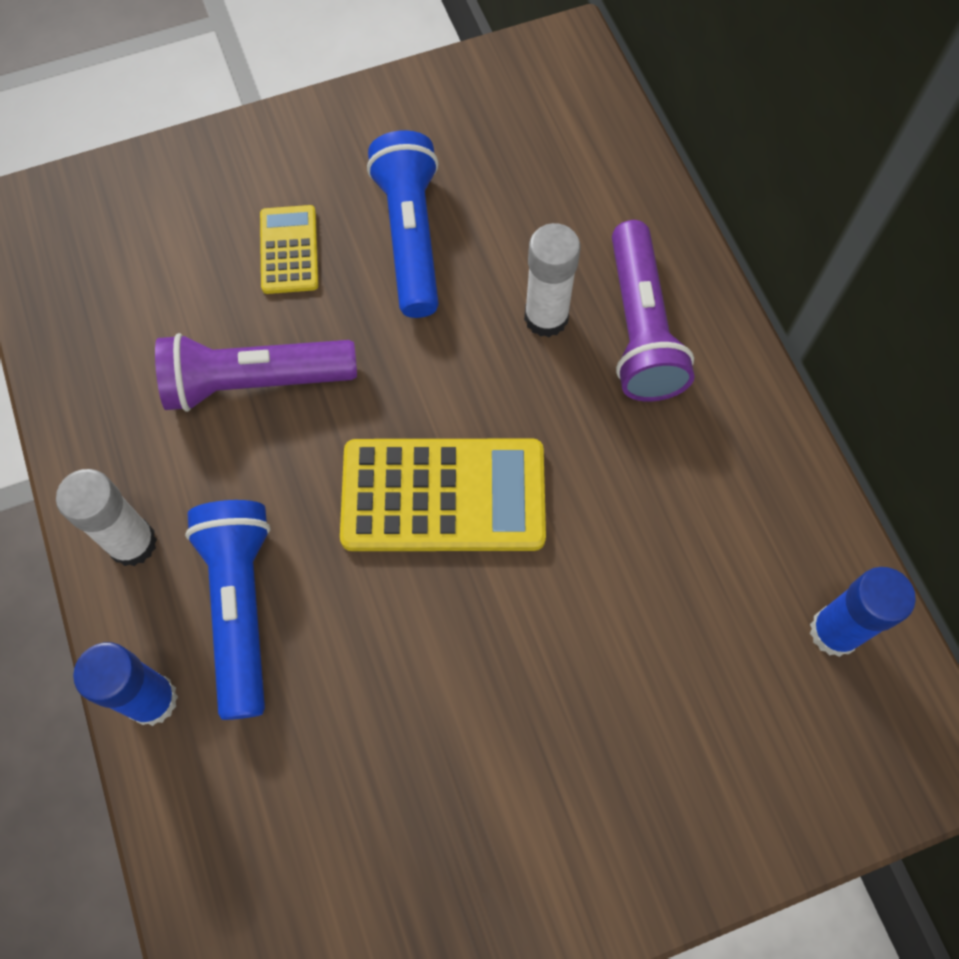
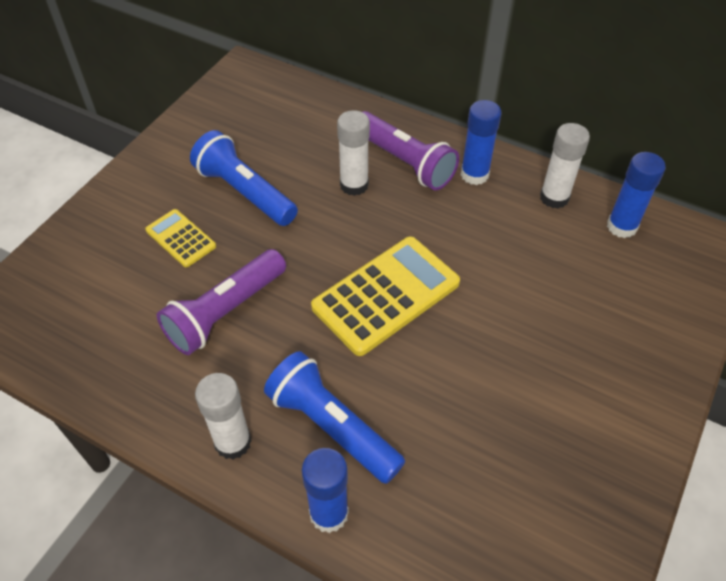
camera: 40 degrees left, 15 degrees down
none -> blue glue stick [461,100,501,185]
none -> white glue stick [540,123,590,209]

